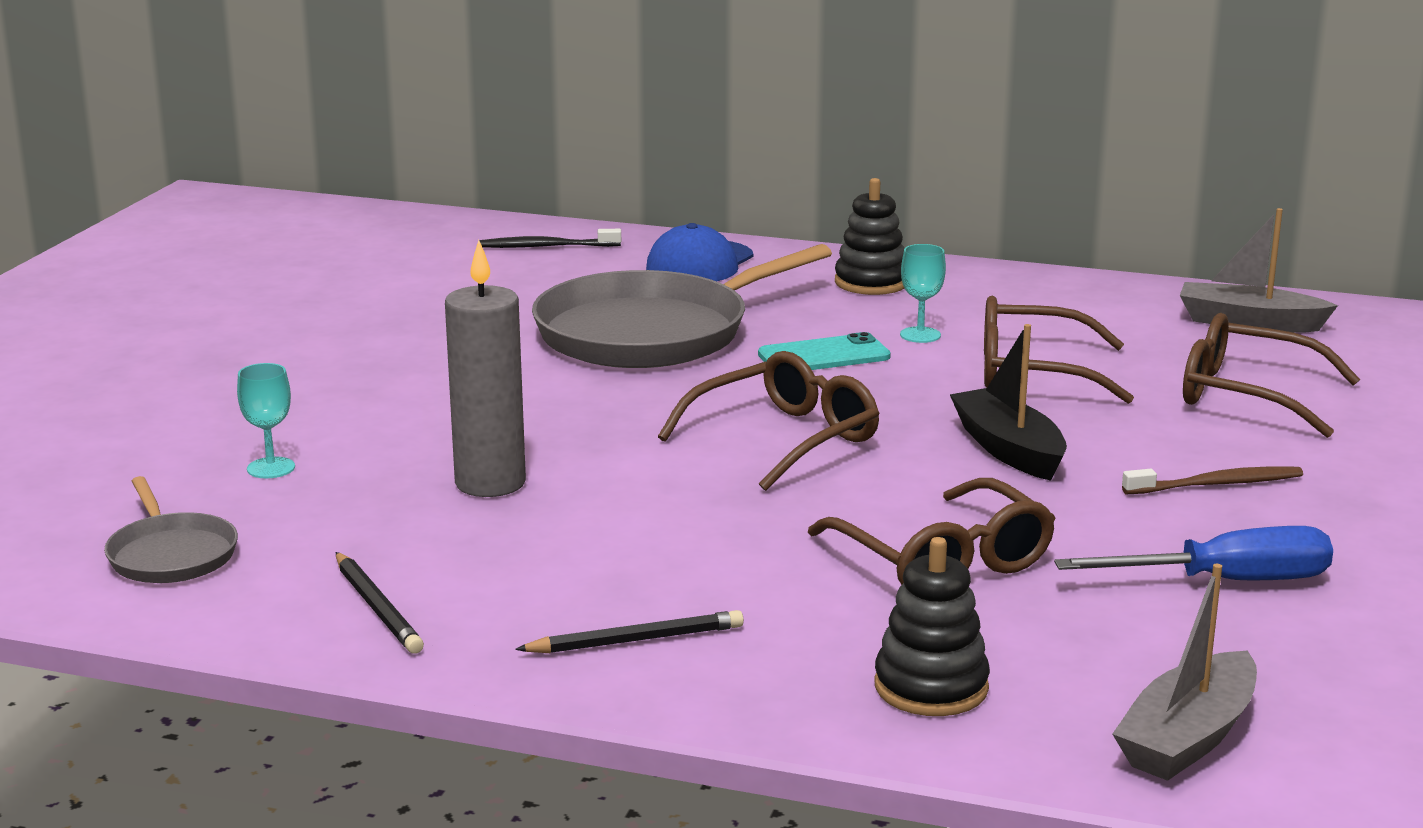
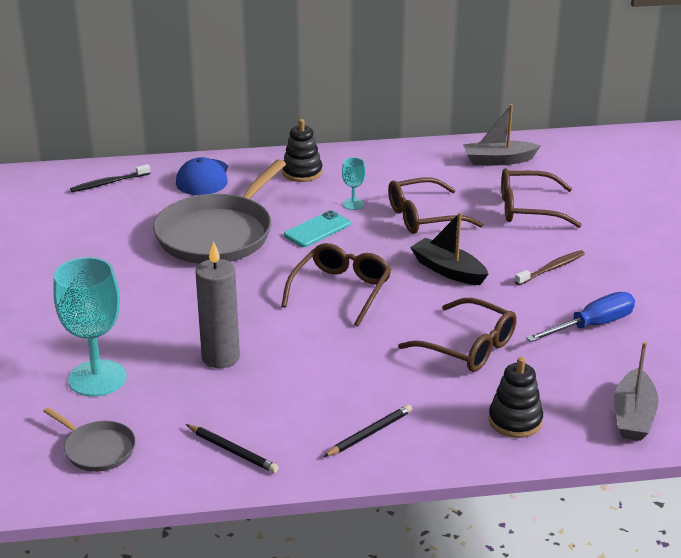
camera: 25 degrees left, 10 degrees up
turquoise goblet [237,363,295,478] -> turquoise goblet [53,257,126,397], size x2.18

